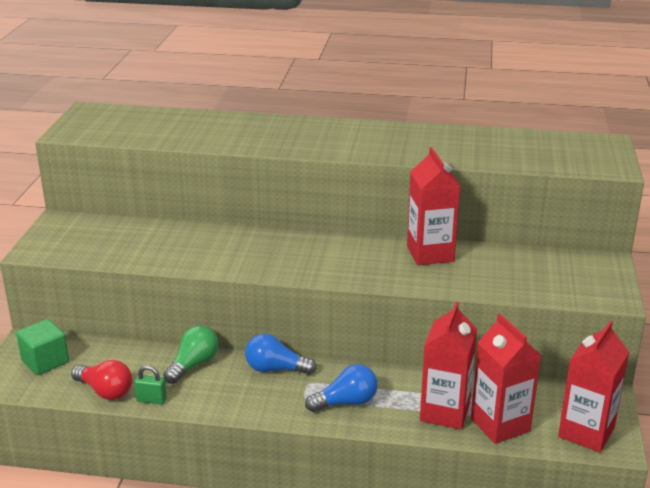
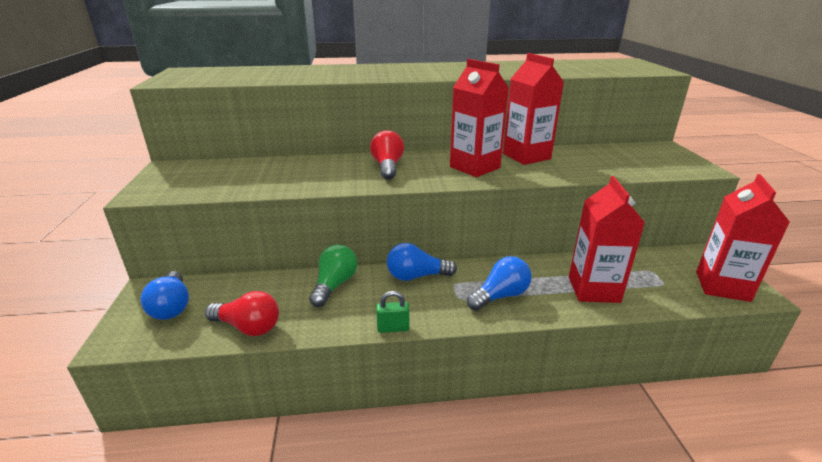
camera: 15 degrees left, 0 degrees up
green cube [16,319,69,375] -> blue light bulb [140,271,189,320]
green padlock [134,365,167,404] -> green padlock moved to [376,291,409,333]
red carton [471,313,541,444] -> red carton moved to [450,59,509,177]
none -> red light bulb [370,130,404,180]

